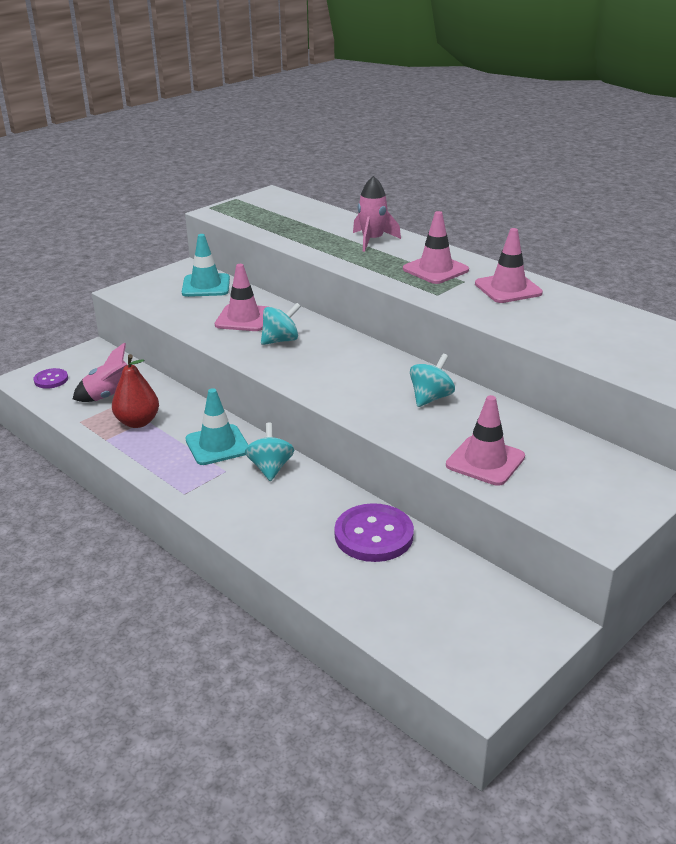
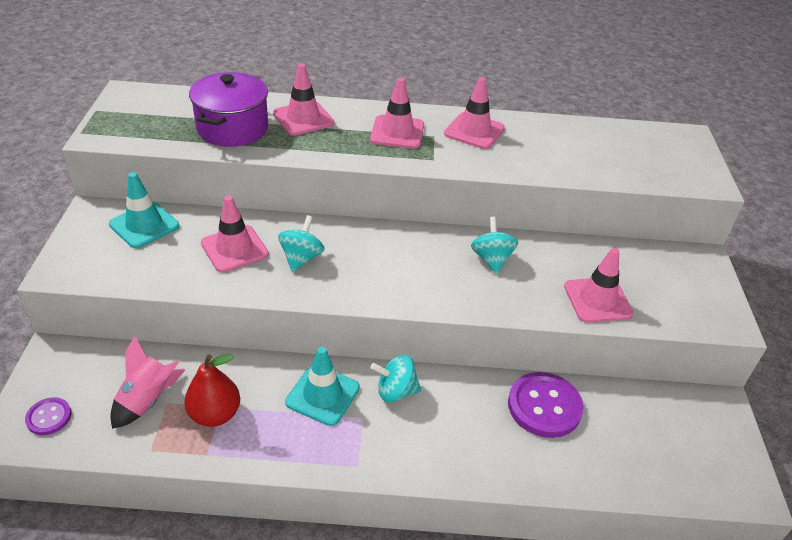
camera: 45 degrees left, 10 degrees up
turquoise spinning top [245,423,294,481] -> turquoise spinning top turned 45 degrees counterclockwise [370,355,421,402]
pink rocket [353,176,401,252] -> pink traffic cone [273,64,334,136]
none -> purple pot [189,72,268,147]

